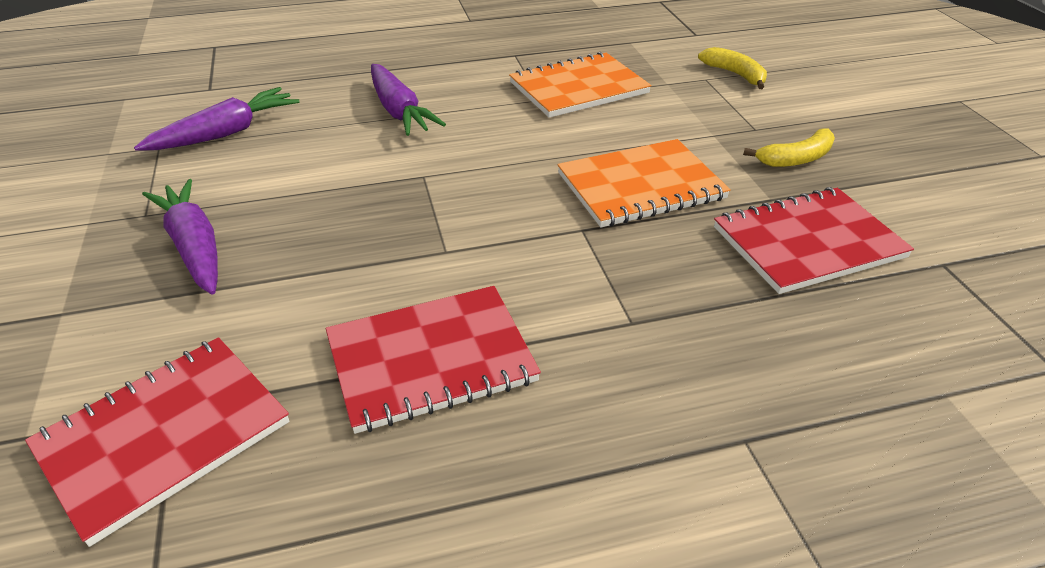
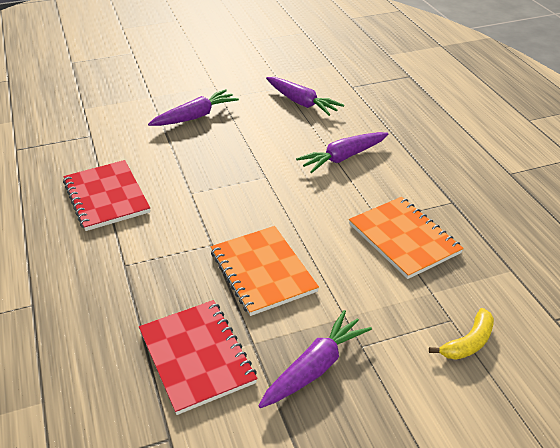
camera: 85 degrees right, 0 degrees up
red notebook [25,337,289,547] -> none
yellow banana [743,128,835,167] -> purple carrot [259,310,372,408]

